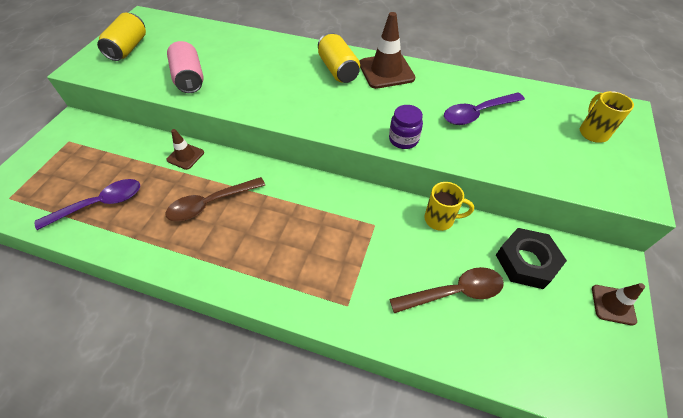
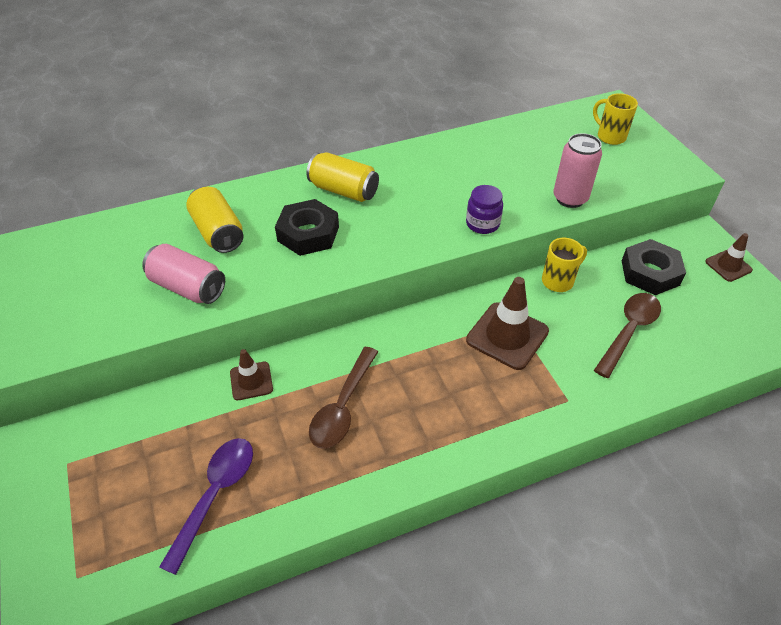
camera: 40 degrees left, 5 degrees down
yellow can [97,13,146,61] -> yellow can moved to [186,186,243,253]
brown traffic cone [359,12,415,89] -> brown traffic cone moved to [466,277,549,370]
purple spoon [444,93,525,125] -> none
none -> black nut [275,199,339,256]
none -> pink can [553,133,602,208]

